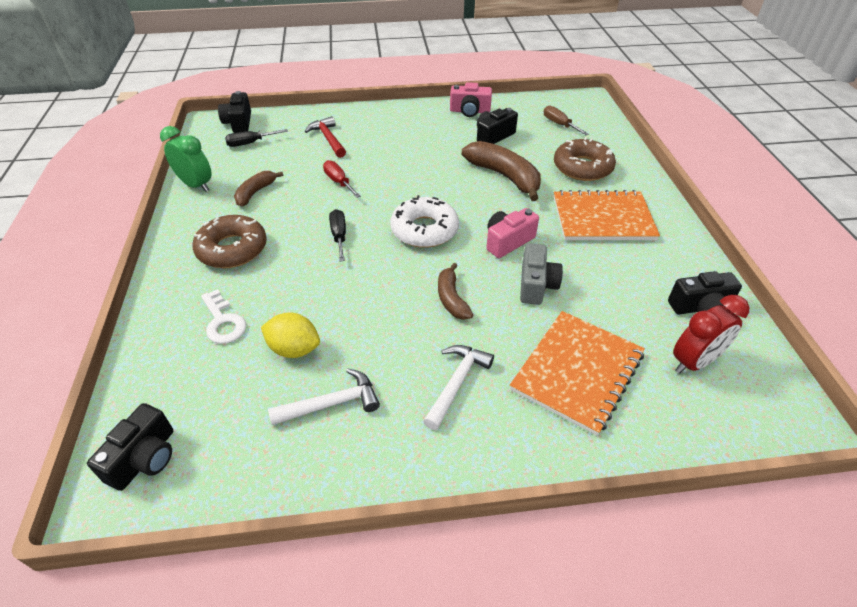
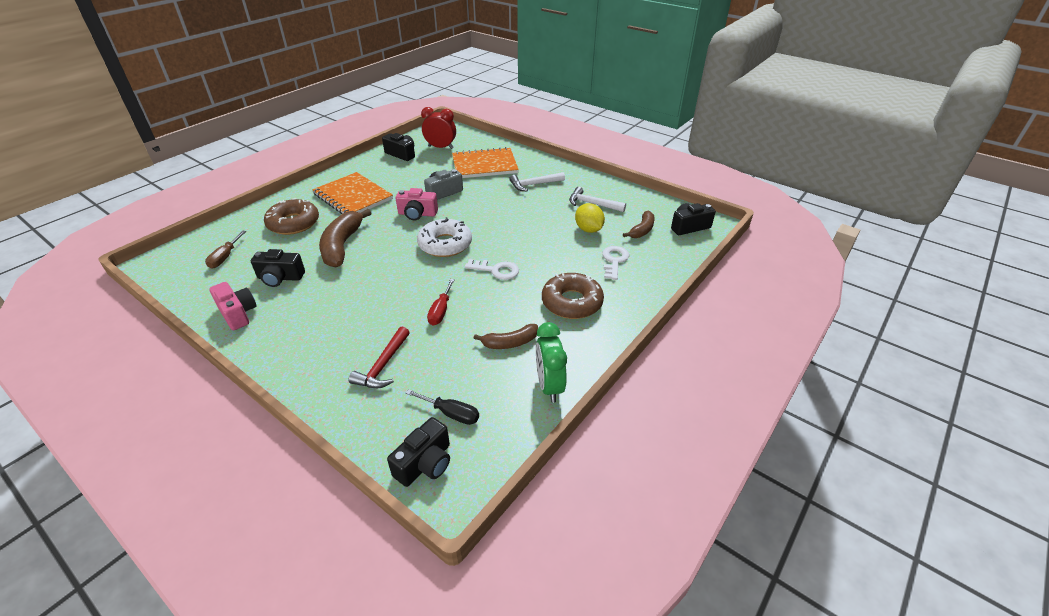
camera: 135 degrees left, 5 degrees down
black screwdriver [329,209,346,261] -> white key [465,259,519,280]
brown banana [438,263,473,320] -> brown banana moved to [623,211,655,238]

